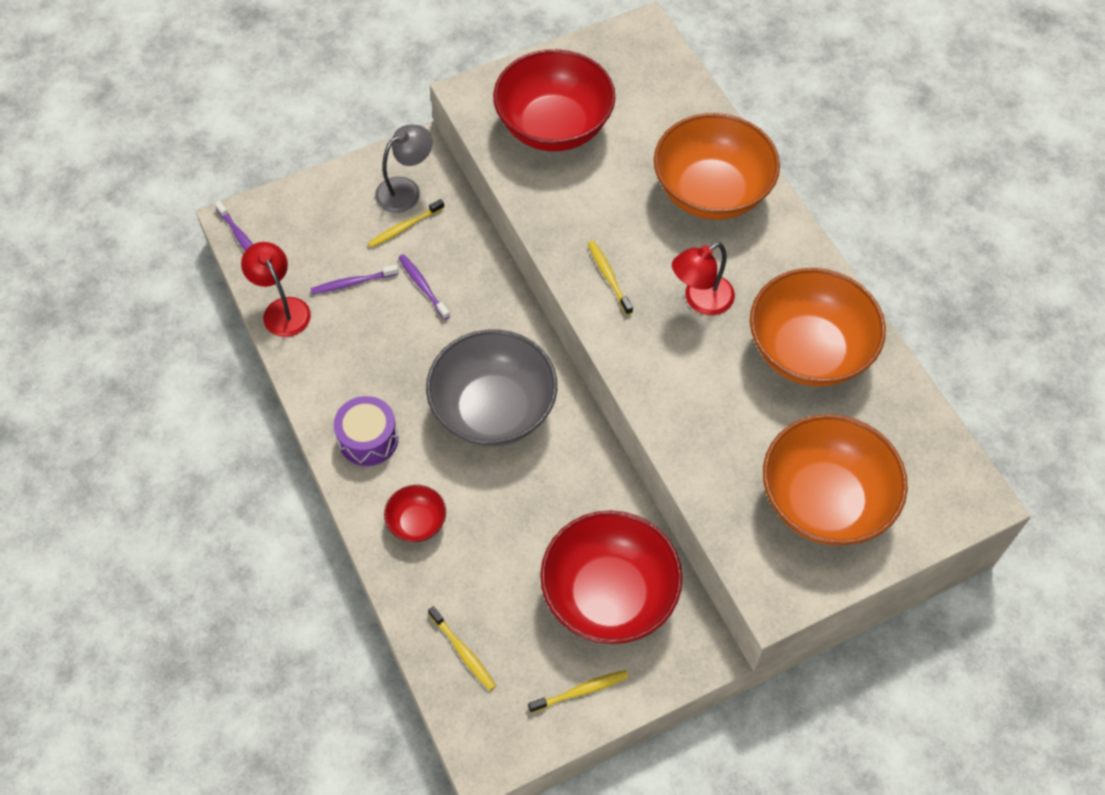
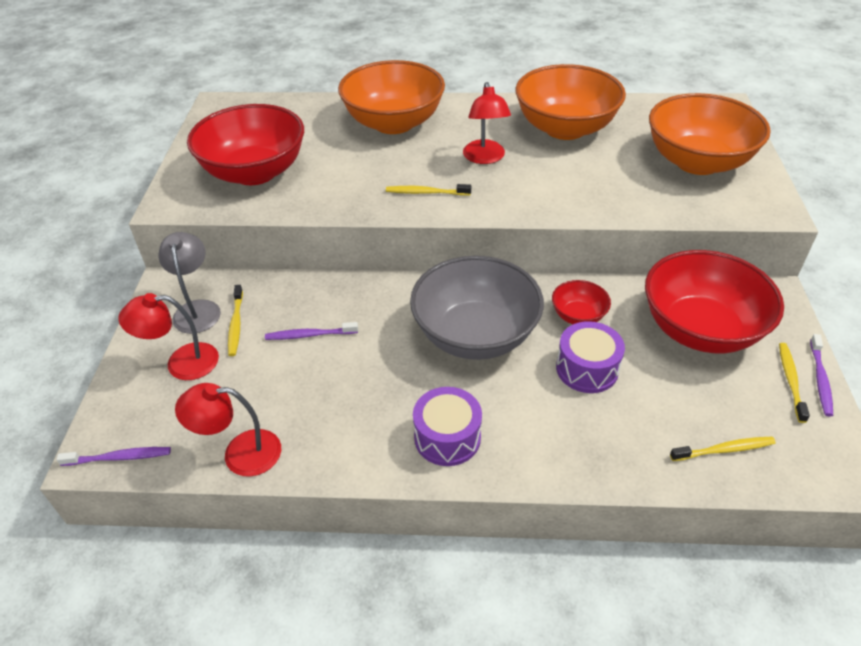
camera: 60 degrees left, 15 degrees down
purple toothbrush [310,264,399,294] -> purple toothbrush moved to [810,334,833,417]
red bowl [384,485,446,542] -> red bowl moved to [552,280,611,324]
none -> red lamp [118,293,219,380]
none -> purple drum [556,321,625,393]

